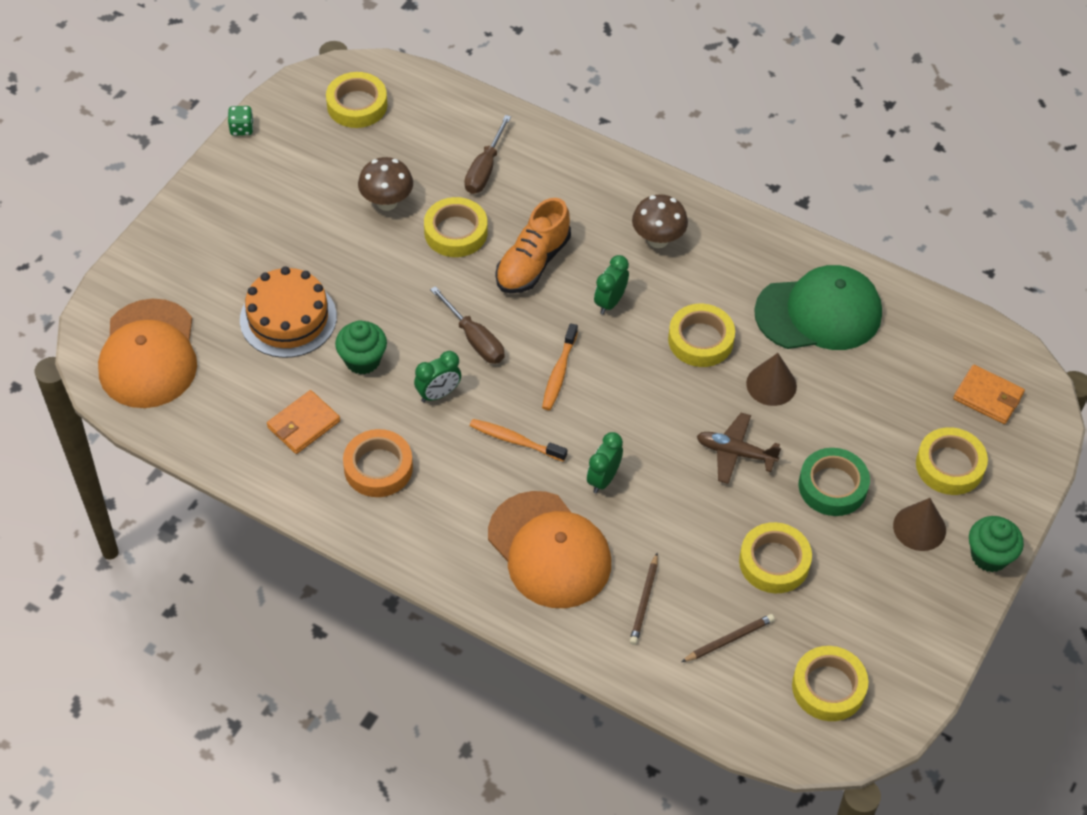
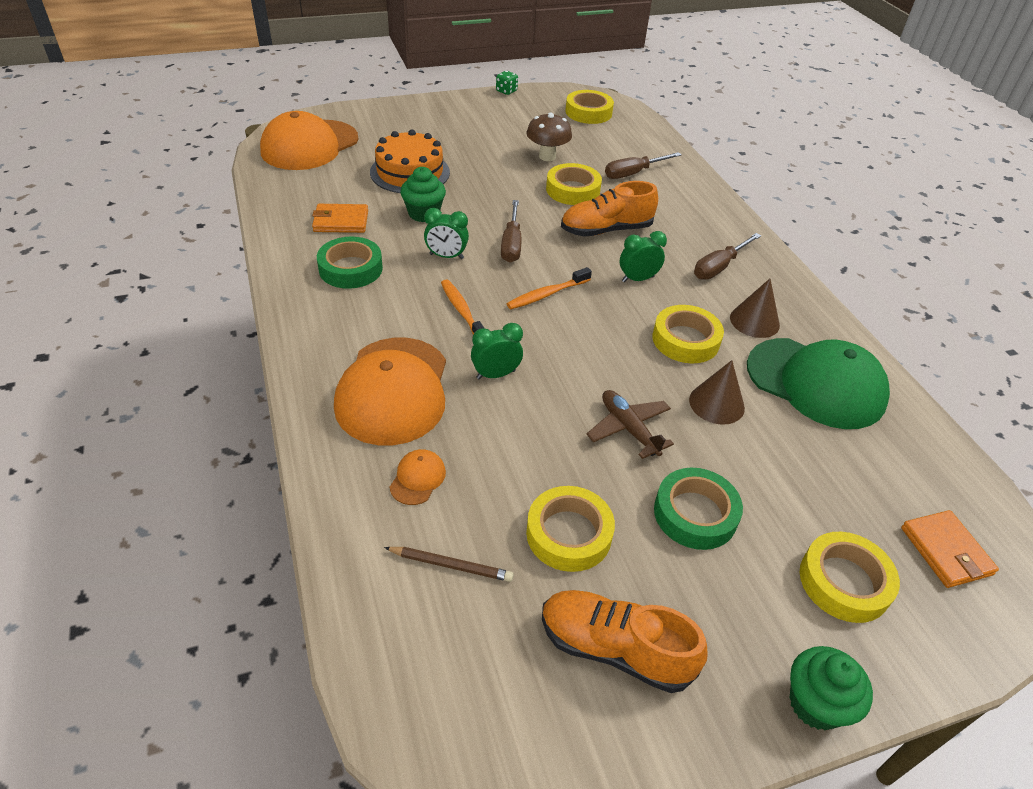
camera: 40 degrees right, 10 degrees down
orange tape [343,429,413,497] -> green tape [317,236,383,289]
brown pencil [630,553,658,645] -> orange cap [390,449,446,505]
brown mushroom [632,194,688,248] -> brown screwdriver [694,233,761,280]
yellow tape [792,646,868,721] -> none
brown cone [893,498,946,551] -> brown cone moved to [730,279,780,338]
none -> orange shoe [542,590,707,693]

